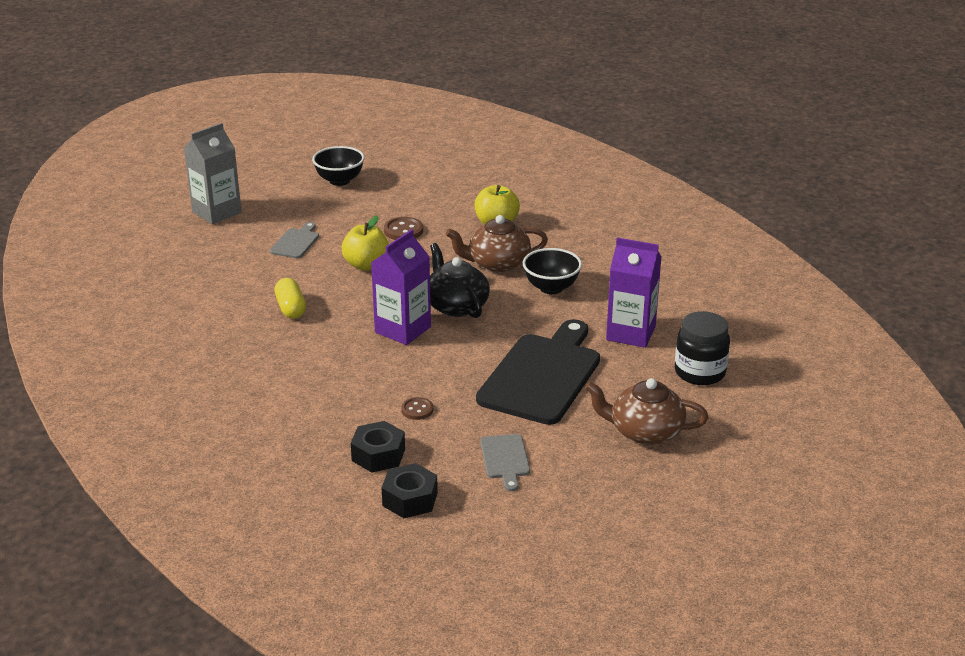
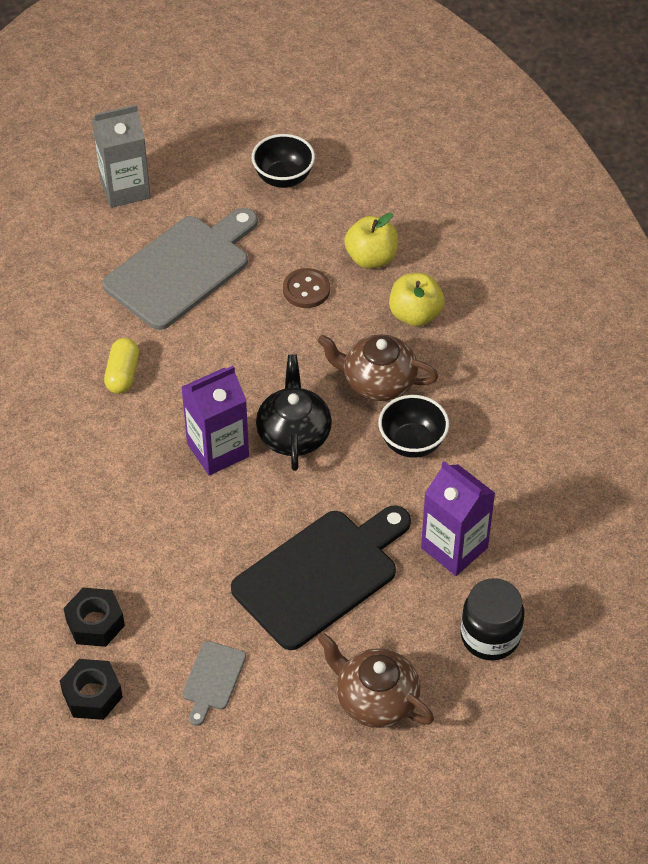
camera: 25 degrees right, 20 degrees up
grey cutting board [270,222,319,259] -> grey cutting board [103,208,258,330], size x2.21
yellow apple [342,216,389,271] -> yellow apple moved to [344,213,398,268]
brown button [401,397,433,420] -> none

